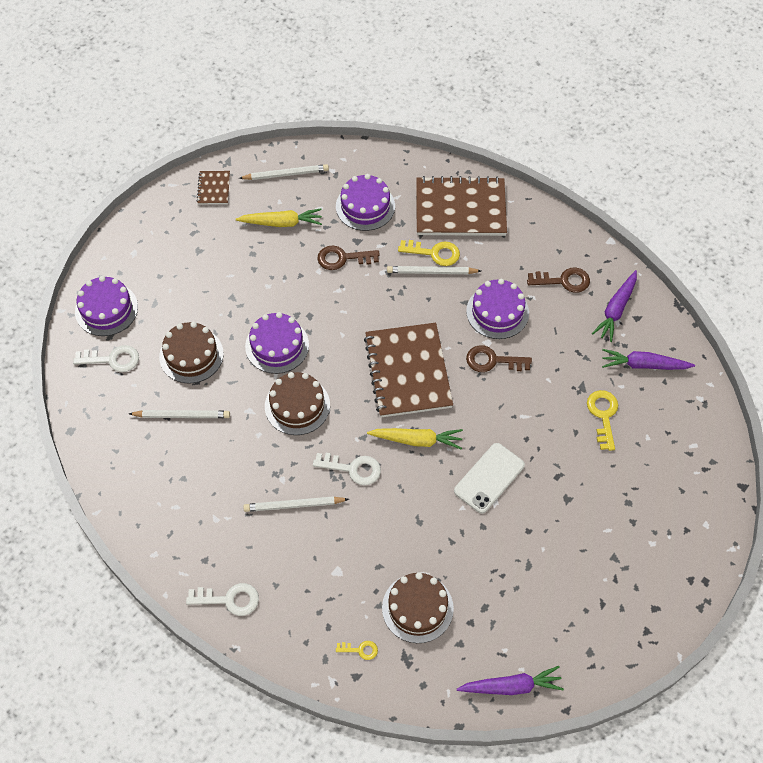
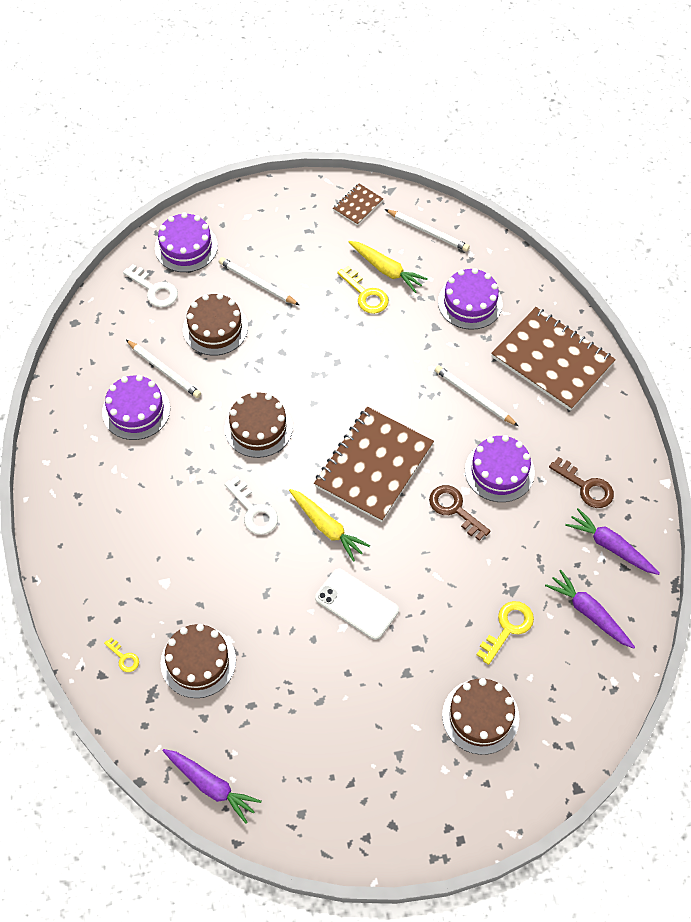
camera: 40 degrees right, 0 degrees up
white key [186,583,259,616] -> none
white pencil [243,496,349,512] -> white pencil moved to [219,257,299,305]
purple cake [245,312,309,374] -> purple cake moved to [102,375,170,440]
brown key [317,246,380,270] -> none
yellow key [398,240,460,266] -> yellow key moved to [337,266,389,314]
white phone [454,443,525,514] -> white phone turned 45 degrees clockwise [315,569,399,640]
purple carrot [592,270,637,342] -> purple carrot turned 60 degrees clockwise [565,508,660,575]
none -> brown cake [442,678,519,755]

